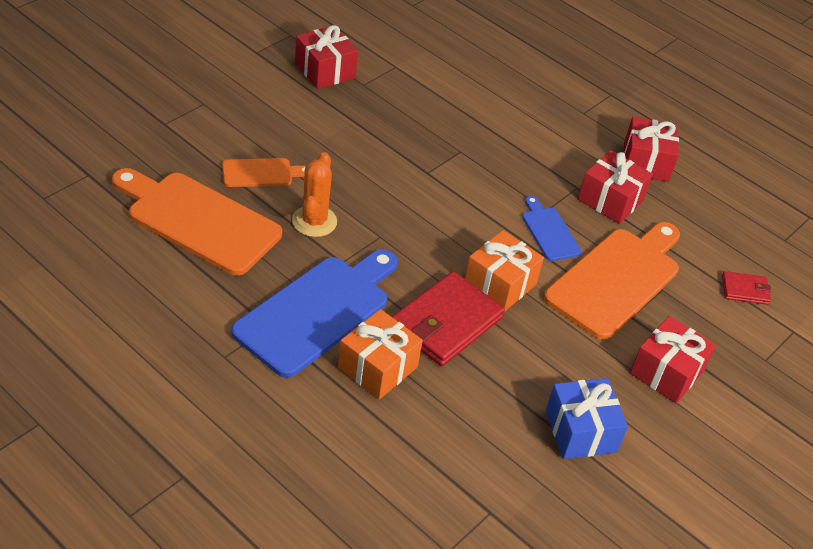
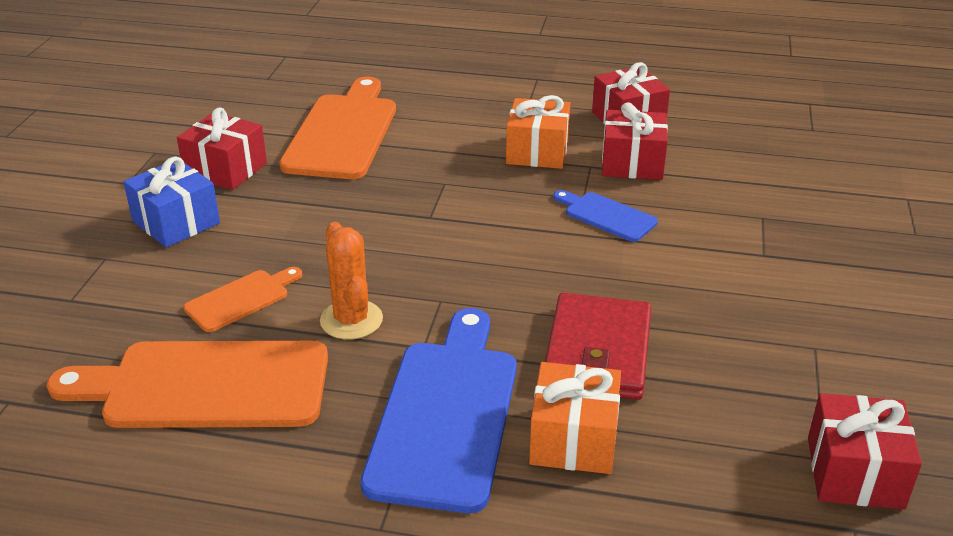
camera: 25 degrees left, 10 degrees down
orange gift [465,230,544,312] -> orange gift moved to [506,95,570,169]
orange cutting board [544,222,680,340] -> orange cutting board moved to [279,77,396,179]
blue gift [546,378,628,459] -> blue gift moved to [123,157,220,248]
red gift [630,316,716,403] -> red gift moved to [808,393,922,509]
red wallet [722,271,771,305] -> none

